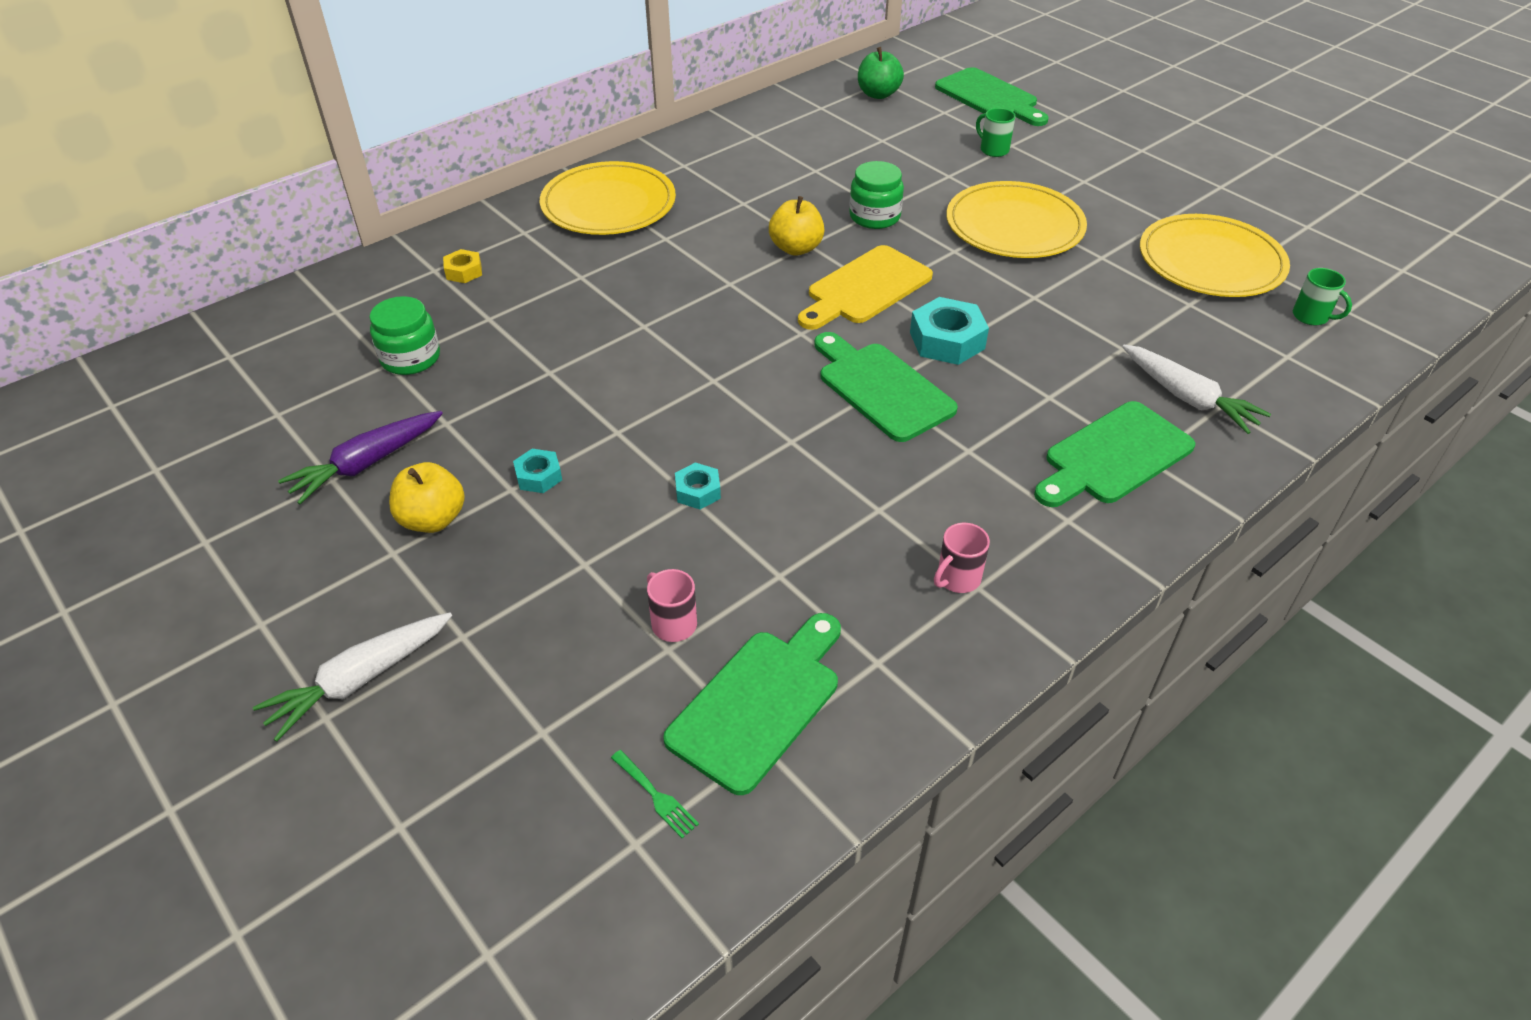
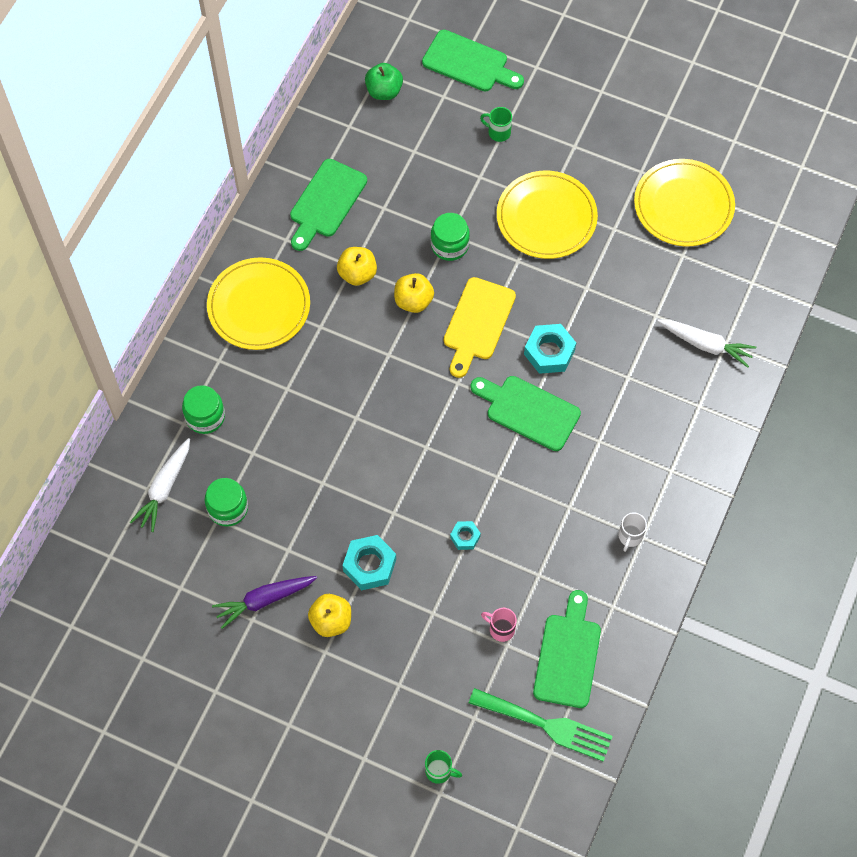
camera: 25 degrees left, 20 degrees up
white carrot [253,612,452,742] -> white carrot moved to [130,438,190,532]
purple carrot [278,411,443,504] -> purple carrot turned 45 degrees clockwise [212,576,317,629]
yellow nut [443,249,482,283] -> green jar [182,385,225,434]
turquoise nut [513,449,562,493] -> turquoise nut [342,535,396,590], size x1.78
green fork [611,750,699,838] -> green fork [469,688,613,762], size x2.47
pink mug [934,523,990,593] -> white mug [618,512,647,552]
green cutting board [1034,401,1195,507] -> green cutting board moved to [290,159,367,251]
green mug [1293,268,1352,325] -> green mug moved to [425,750,462,784]
none -> yellow apple [337,247,377,286]

